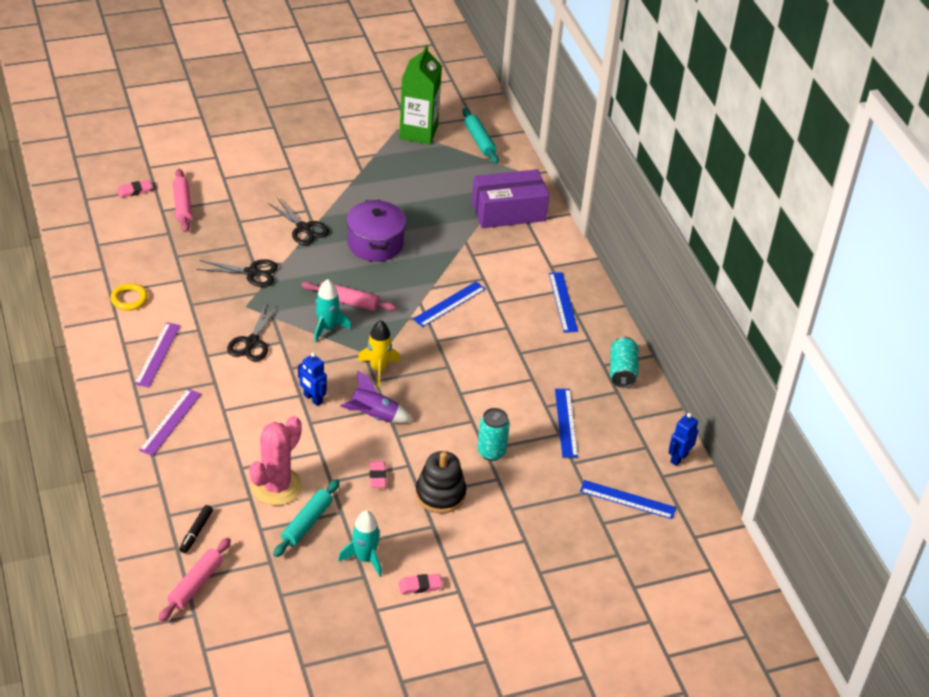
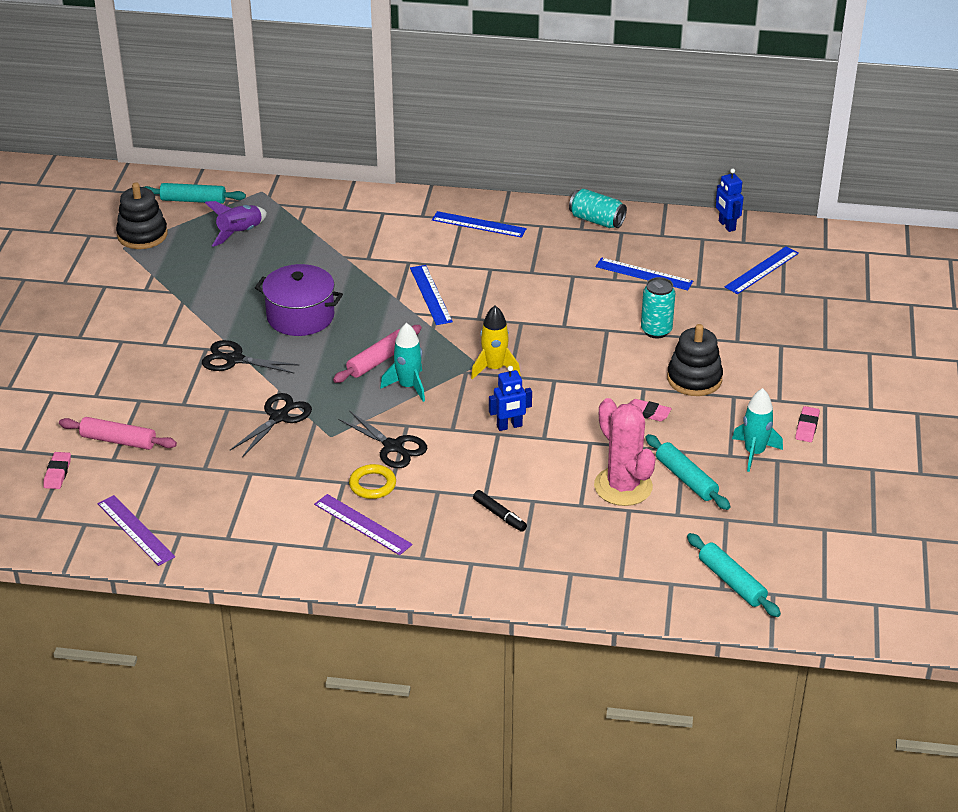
camera: 60 degrees left, 5 degrees down
yellow ring [110,283,148,311] -> yellow ring moved to [349,464,396,499]
purple ruler [139,389,201,456] -> purple ruler moved to [97,495,175,566]
pink rolling pin [159,538,231,622] -> turquoise rolling pin [687,533,781,617]
black marker [179,505,213,553] -> black marker moved to [473,490,527,532]
black scissors [267,198,329,245] -> black scissors turned 150 degrees counterclockwise [202,340,300,373]
purple rocket [340,370,412,423] -> purple rocket moved to [205,201,267,247]
green carton [399,45,442,145] -> black stacking toy [116,182,168,249]
purple box [472,169,549,228] -> none

